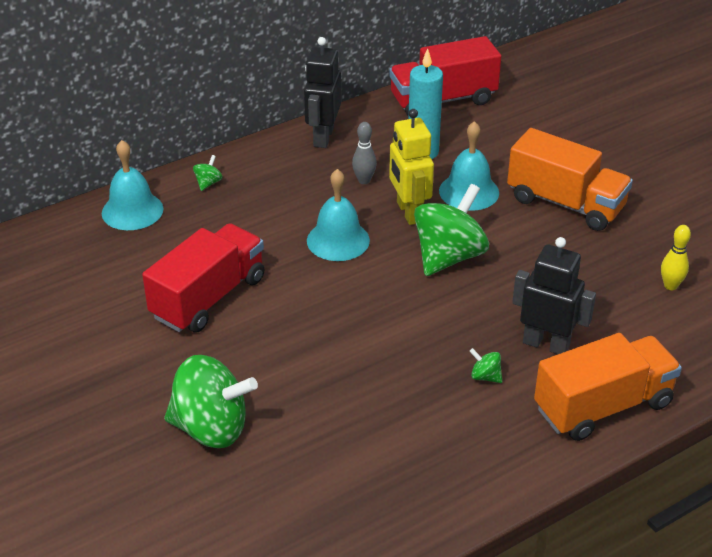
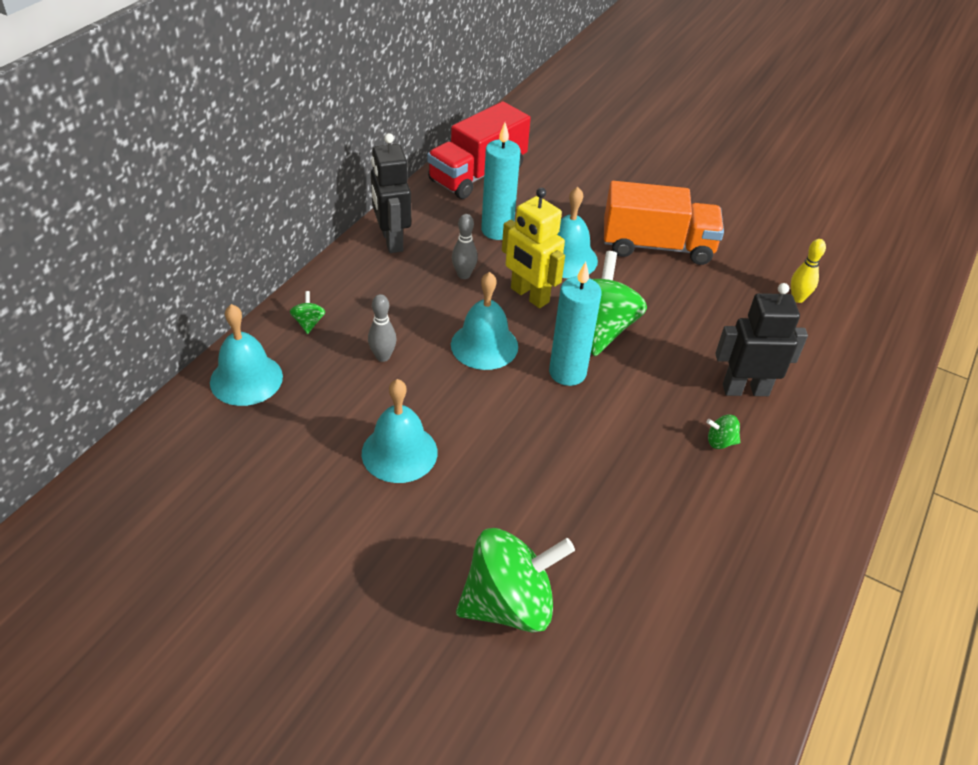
camera: 30 degrees left, 5 degrees up
red truck [142,223,264,333] -> turquoise bell [362,379,438,483]
orange truck [534,333,682,441] -> none
none -> grey bowling pin [368,294,396,362]
none -> turquoise candle [549,262,602,386]

